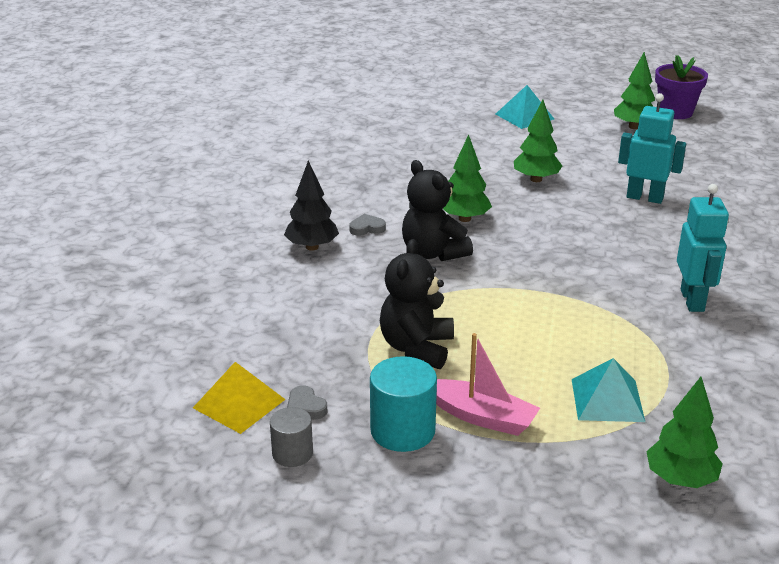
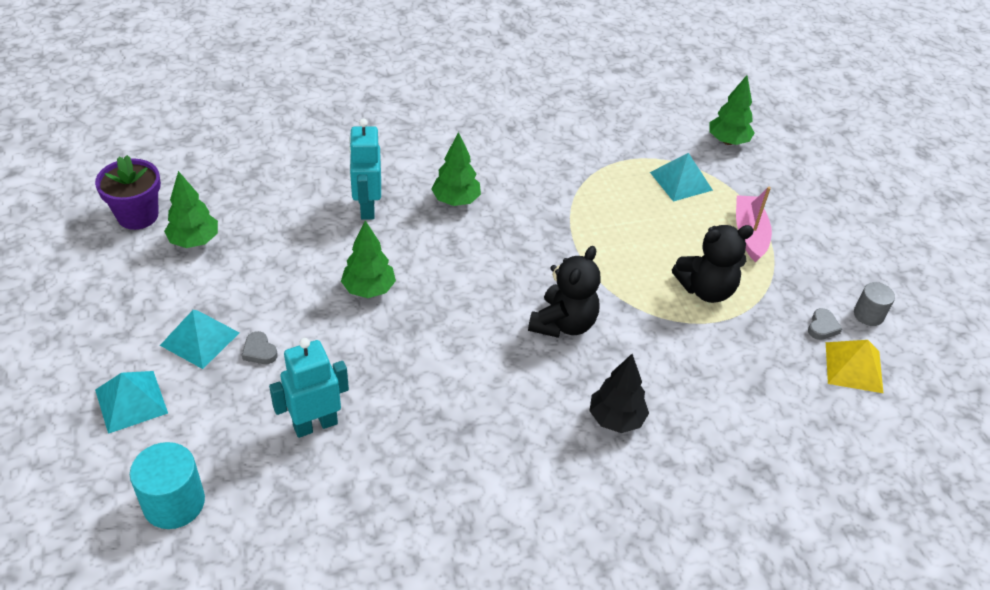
camera: 120 degrees left, 15 degrees up
grey heart [349,214,386,236] -> grey heart moved to [242,331,278,364]
turquoise cylinder [370,356,437,452] -> turquoise cylinder moved to [130,442,205,529]
green tree [443,134,492,222] -> green tree moved to [431,132,481,206]
turquoise robot [677,184,729,312] -> turquoise robot moved to [269,338,349,438]
none -> turquoise pyramid [95,371,168,434]

